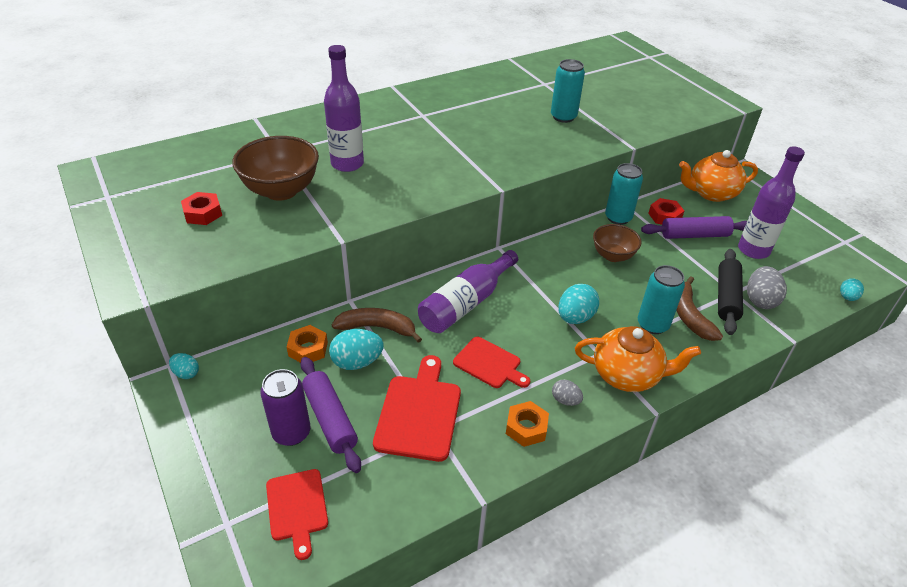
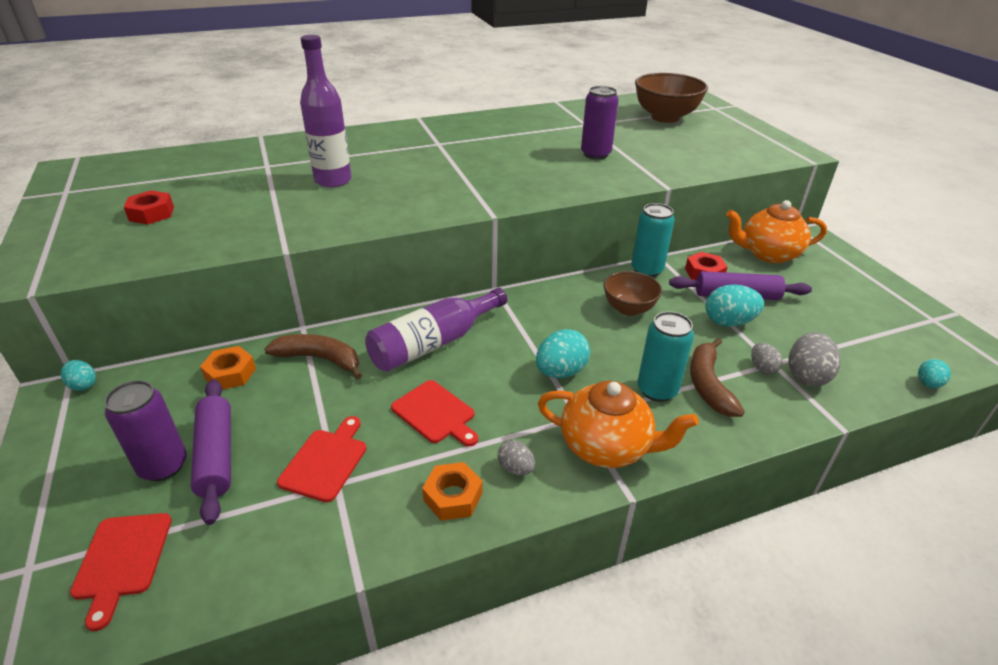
camera: 10 degrees right, 5 degrees down
brown bowl [232,136,319,201] -> brown bowl moved to [635,73,708,123]
turquoise egg [329,329,384,370] -> turquoise egg moved to [705,284,764,327]
red cutting board [373,355,461,462] -> red cutting board [277,416,366,502], size x0.66
turquoise can [551,59,585,123] -> purple can [581,86,619,160]
black rolling pin [718,249,743,335] -> grey egg [751,343,783,374]
purple bottle [738,146,805,259] -> none

